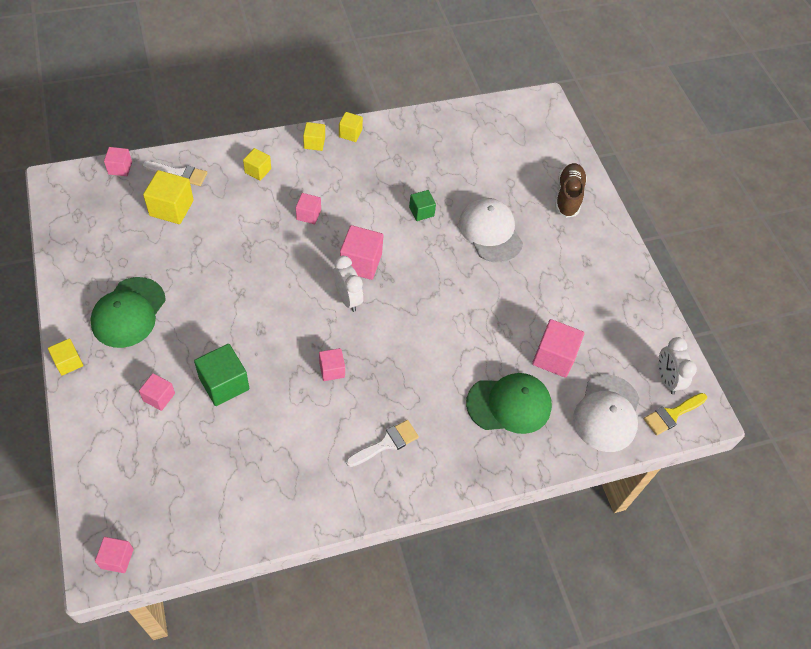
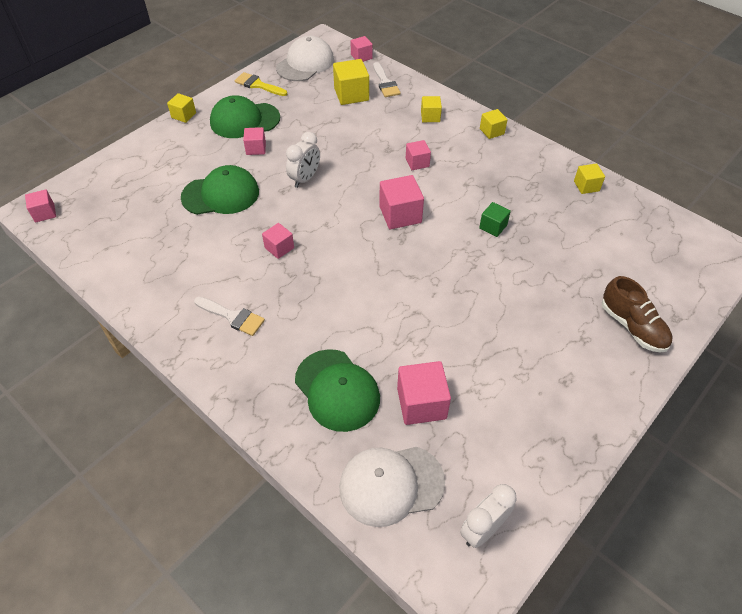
camera: 65 degrees right, 5 degrees down
pink cube [139,373,175,411] -> pink cube moved to [243,127,266,155]
green cube [194,344,250,406] -> green cap [181,165,259,215]
white clock [333,256,363,312] -> white clock moved to [286,132,320,188]
yellow cube [339,112,363,142] -> yellow cube moved to [574,163,605,194]
white cap [459,198,523,263] -> white cap moved to [276,36,334,81]
brown shoe [555,163,587,218] -> brown shoe turned 75 degrees clockwise [602,276,672,353]
yellow brush [644,393,707,436] -> yellow brush moved to [235,72,287,96]

